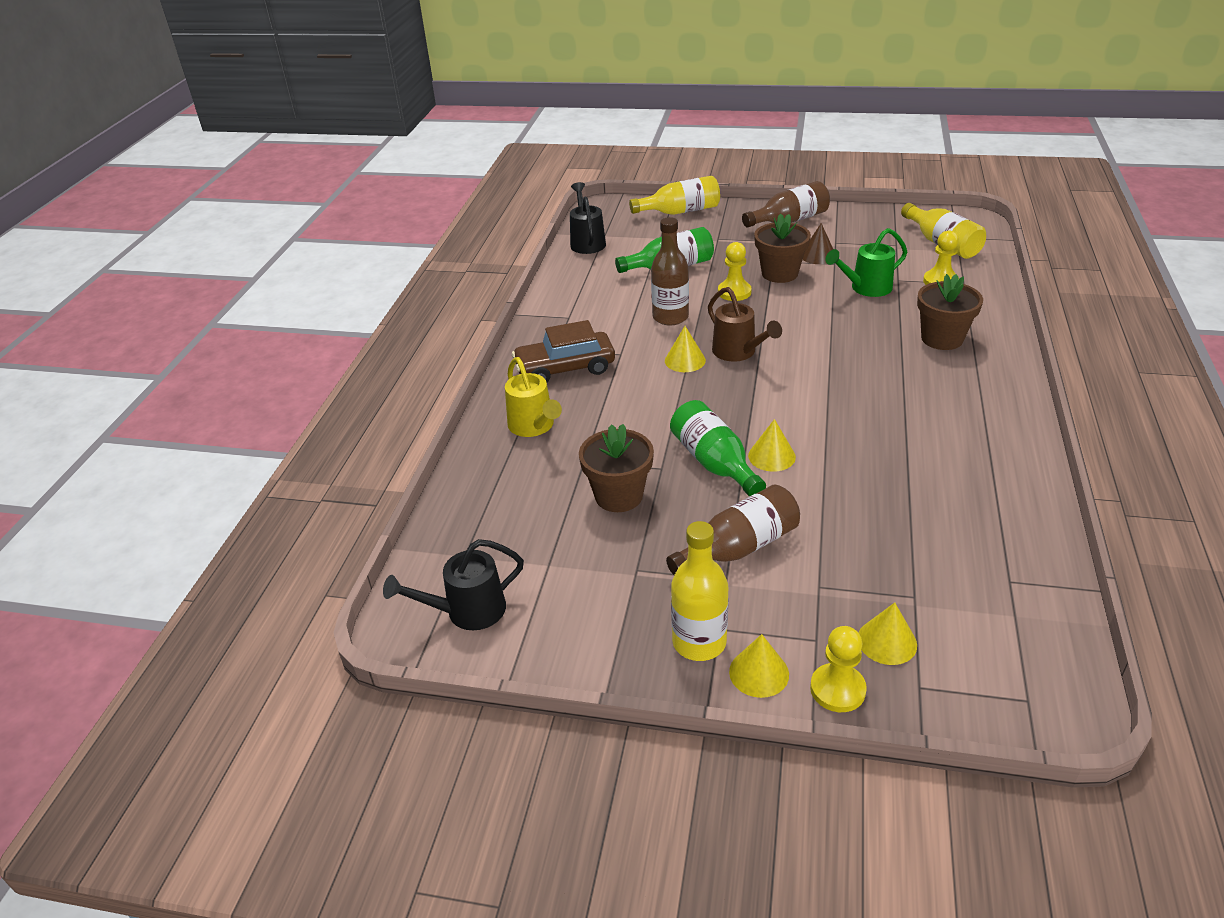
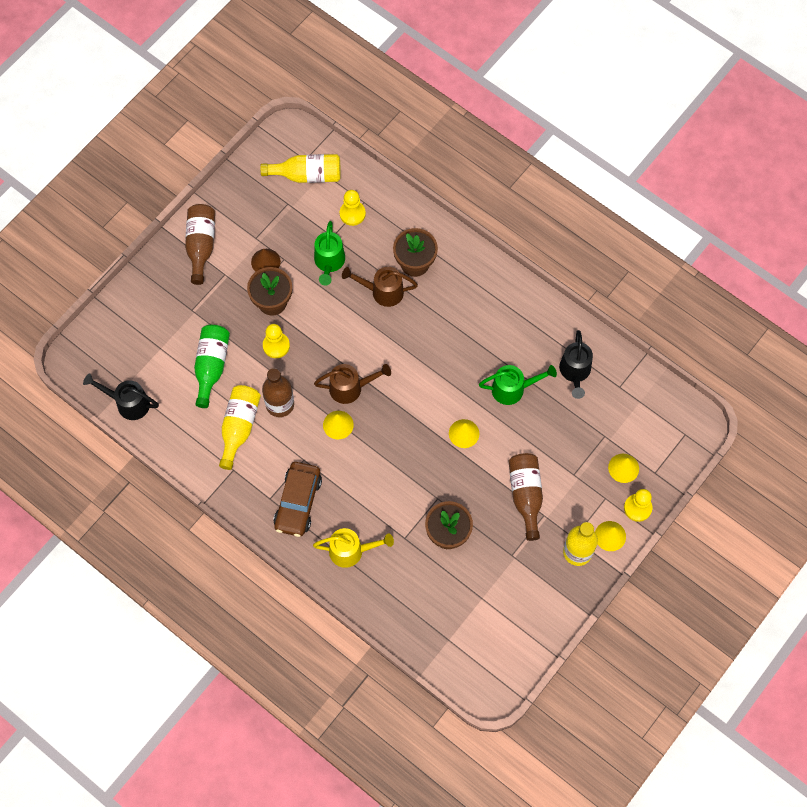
camera: 65 degrees left, 30 degrees up
black watering can [383,539,524,630] -> black watering can moved to [559,330,593,399]
yellow bottle [629,176,720,215] -> yellow bottle moved to [219,385,261,470]
green bottle [670,400,766,497] -> none
none -> brown watering can [342,267,418,307]
none -> green watering can [479,365,557,405]

